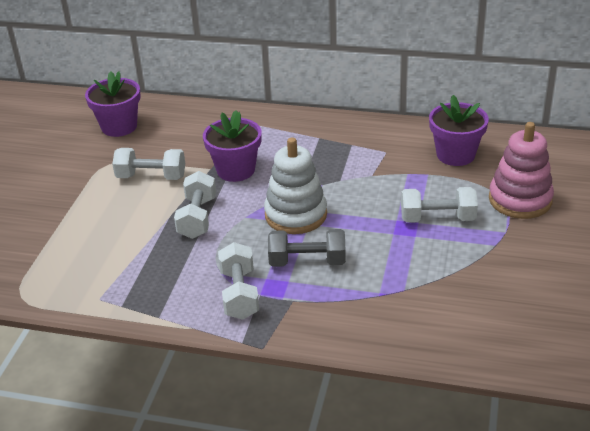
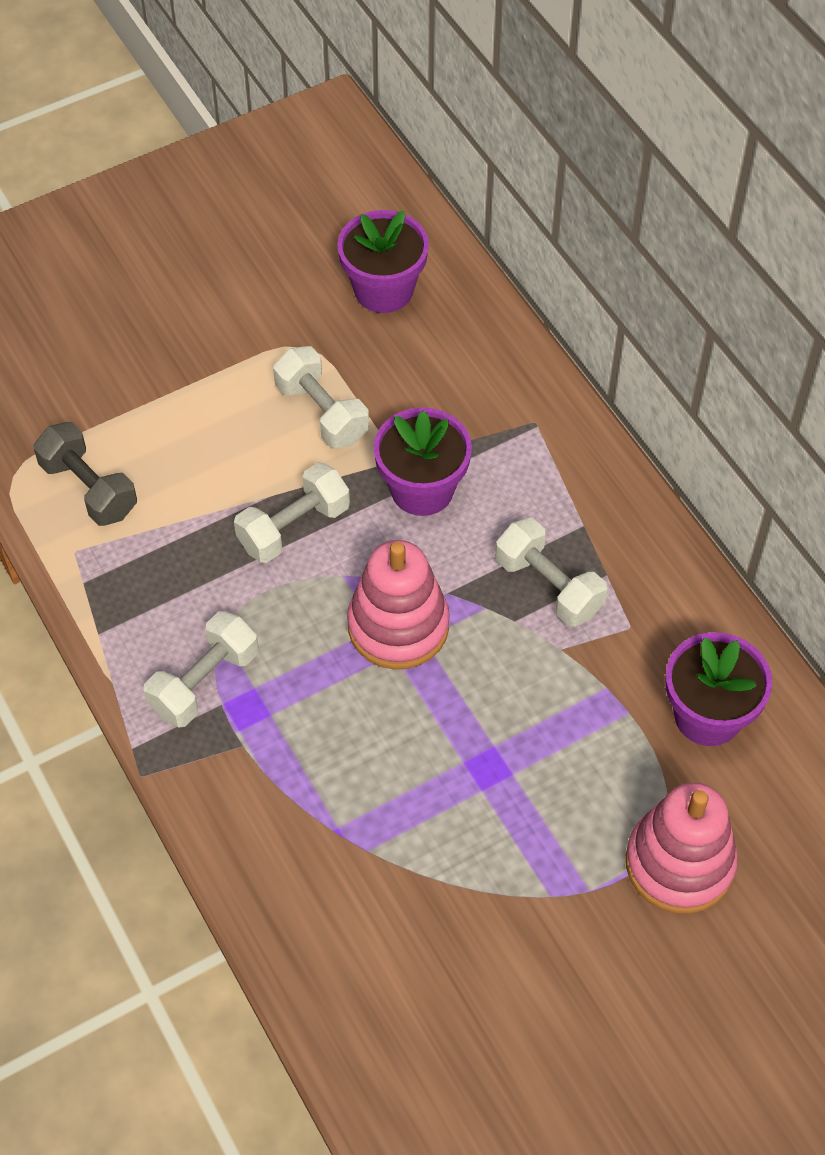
camera: 45 degrees right, 20 degrees up
white stacking toy [264,137,327,234] -> pink stacking toy [347,540,450,669]
grey dumbbell [268,229,346,267] -> grey dumbbell moved to [33,422,137,526]
white dumbbell [401,187,478,223] -> white dumbbell moved to [495,518,608,627]

